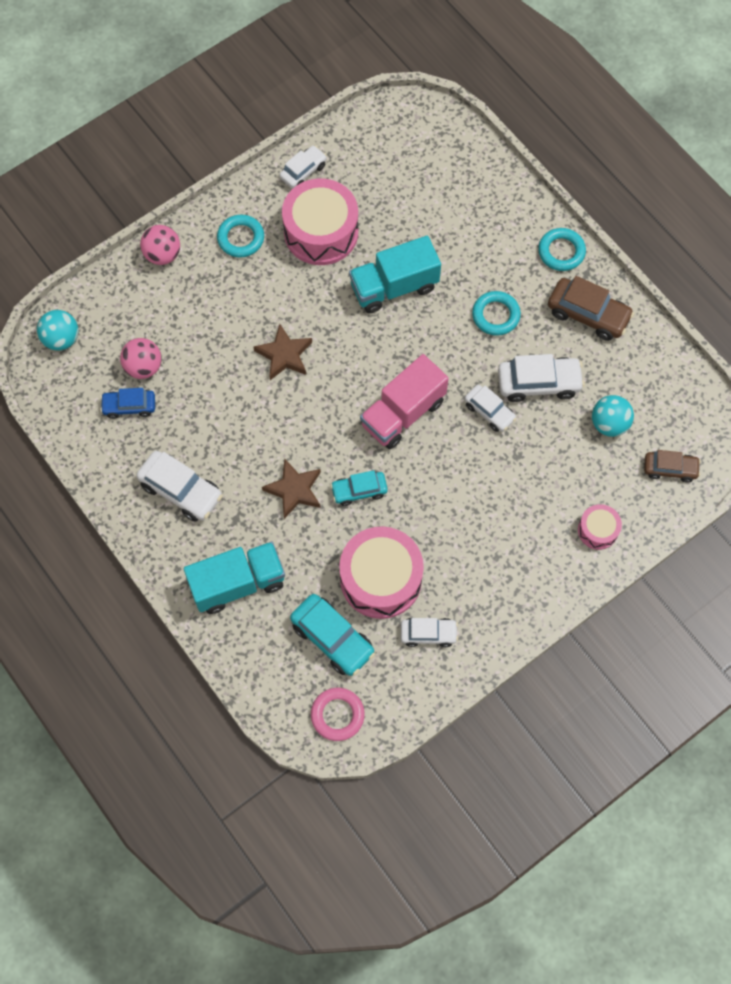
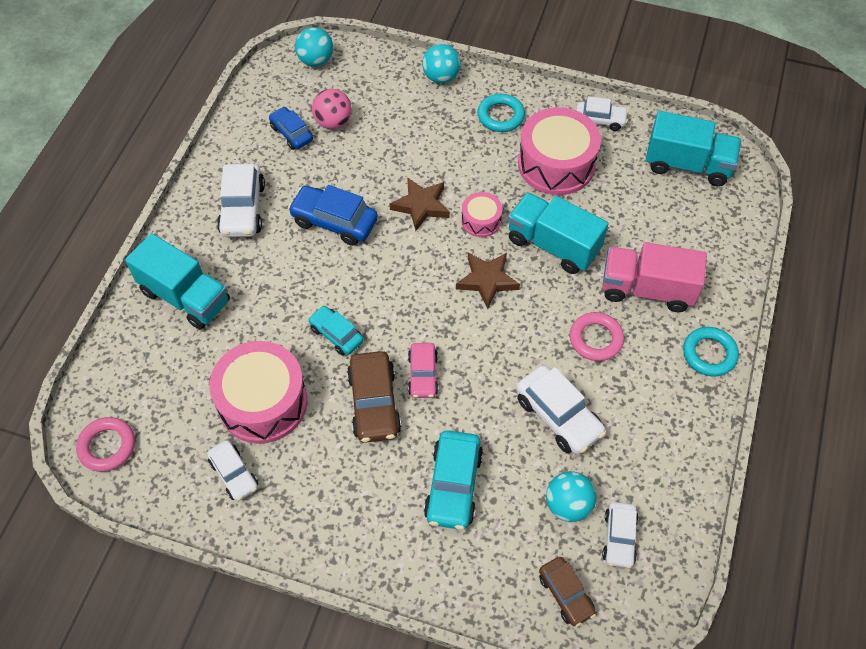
camera: 55 degrees right, 10 degrees down
pink ball [140,225,180,265] -> turquoise ball [422,44,461,83]
brown star [262,459,321,519] -> brown star moved to [456,253,520,309]
turquoise car [290,594,375,676] -> turquoise car moved to [424,430,483,530]
pink truck [360,354,449,449] -> pink truck moved to [602,242,707,312]
white car [464,385,517,432] -> white car moved to [602,502,638,568]
turquoise ring [472,291,521,336] -> pink ring [570,312,624,361]
brown car [548,276,634,341] -> brown car moved to [347,351,401,443]
pink drum [578,504,622,550] -> pink drum moved to [461,192,502,237]
none -> blue car [288,185,378,246]
none -> pink car [408,343,438,398]
none -> turquoise truck [646,111,741,186]

